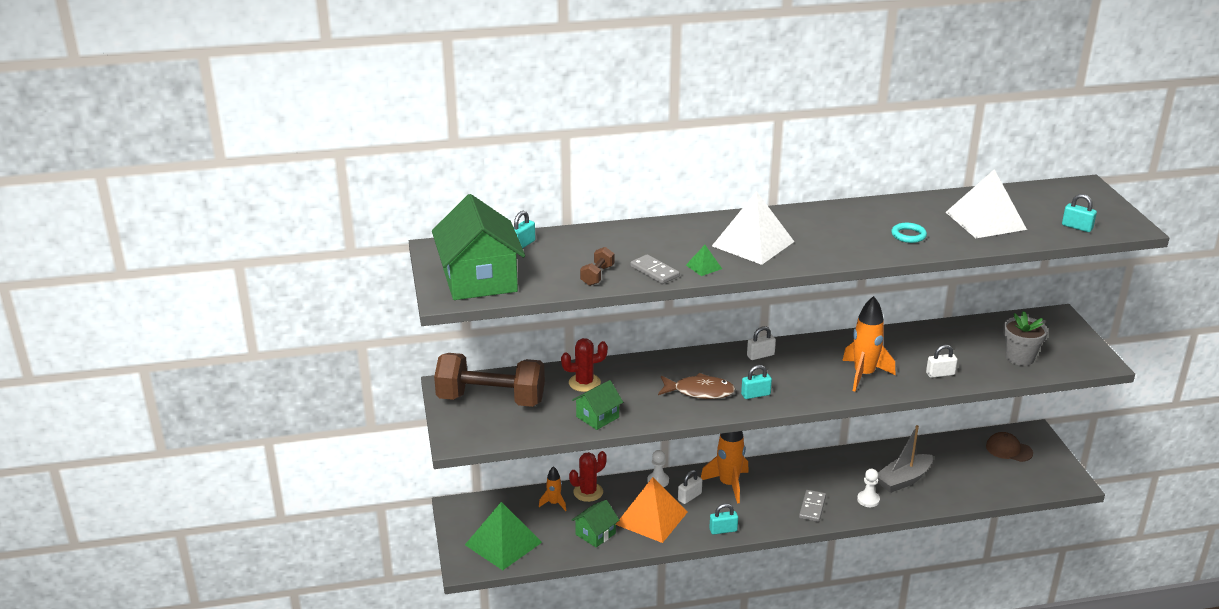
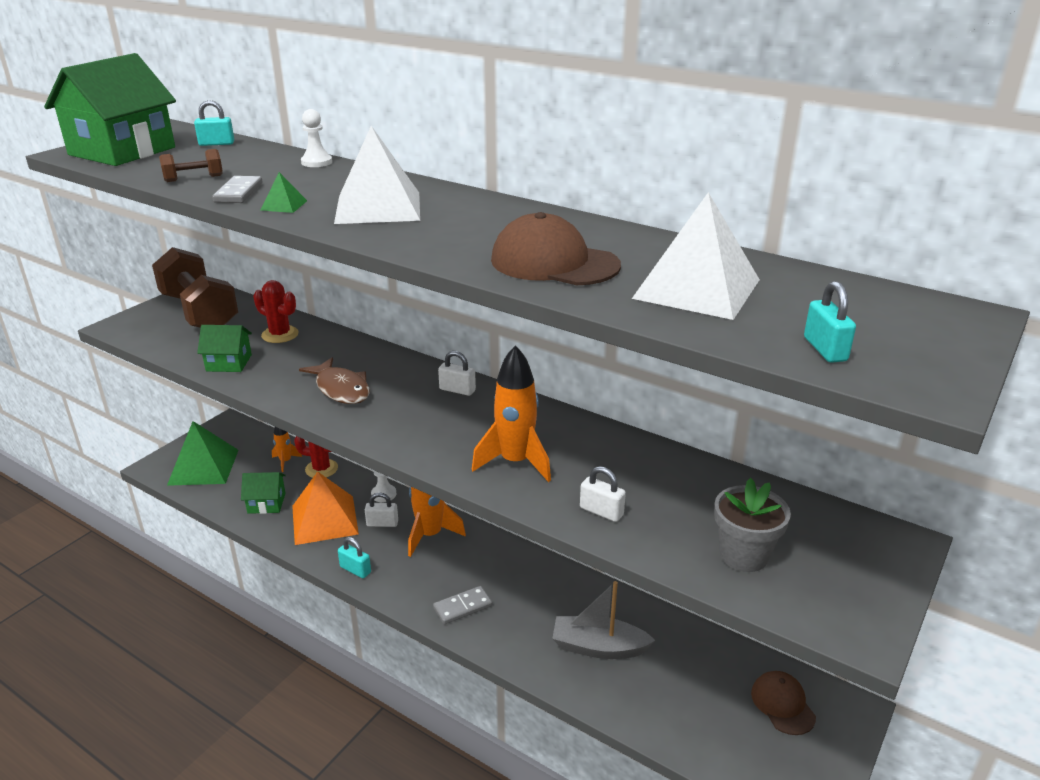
camera: 45 degrees right, 0 degrees up
turquoise padlock [741,365,772,399] -> none
white pawn [857,469,880,507] -> white pawn moved to [301,109,332,167]
turquoise ring [891,223,927,243] -> brown cap [491,212,621,285]

